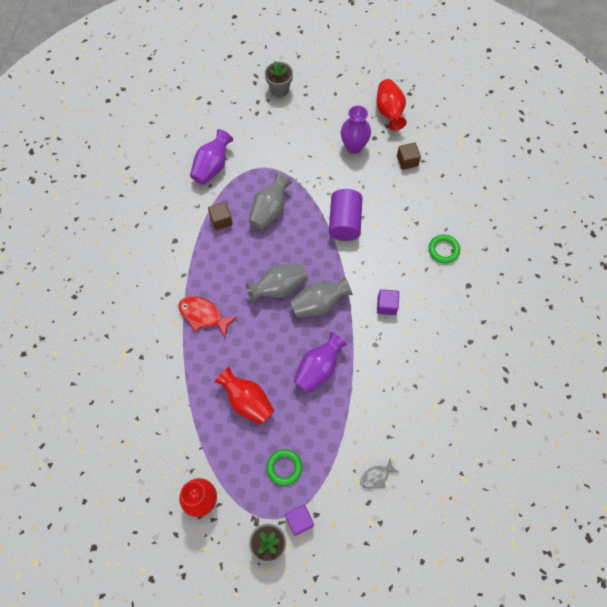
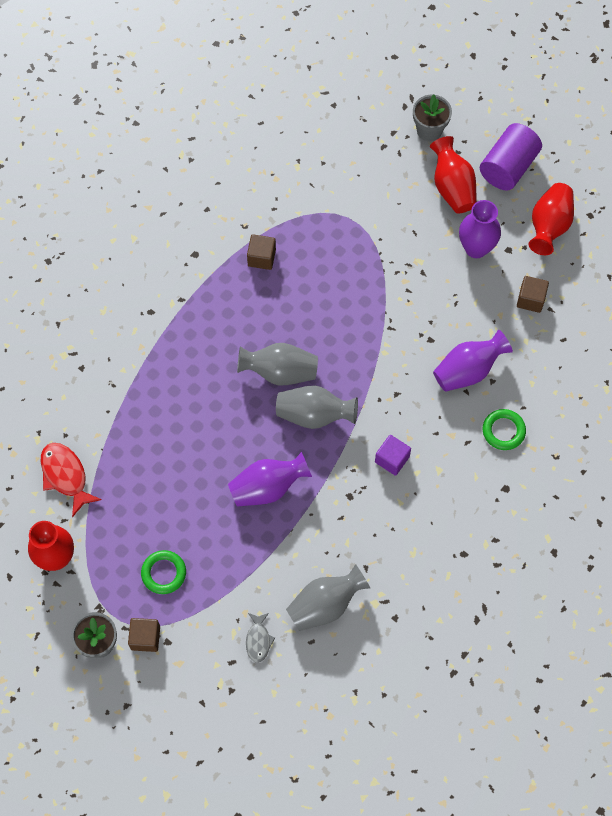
camera: 30 degrees right, 0 degrees up
red fish [178,296,237,337] -> red fish moved to [41,443,102,517]
purple vase [190,129,233,185] -> purple vase moved to [433,330,513,392]
red vase [214,367,275,425] -> red vase moved to [430,136,477,214]
grey vase [248,173,292,230] -> grey vase moved to [286,564,370,631]
purple cube [285,505,314,536] -> brown cube [128,618,160,652]
purple cylinder [329,189,362,241] -> purple cylinder moved to [480,123,542,191]
grey fish [360,458,399,489] -> grey fish turned 90 degrees counterclockwise [246,613,275,663]

